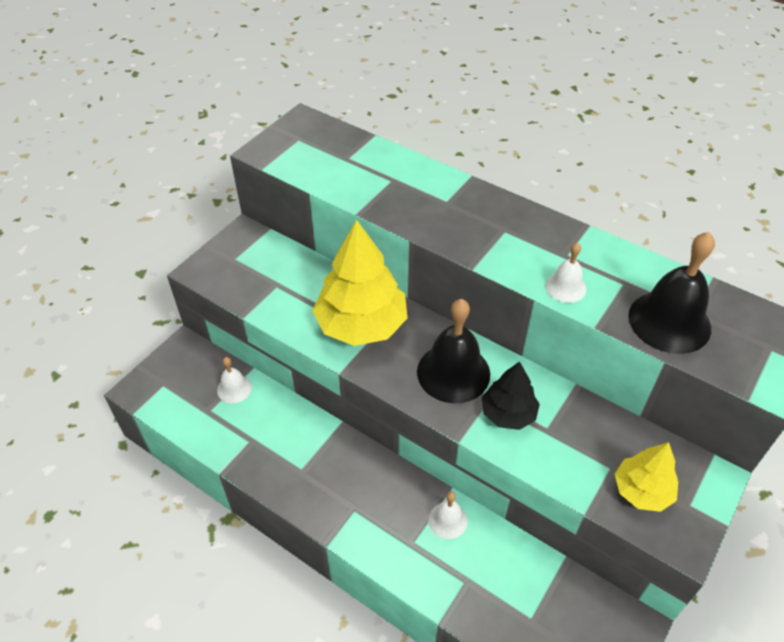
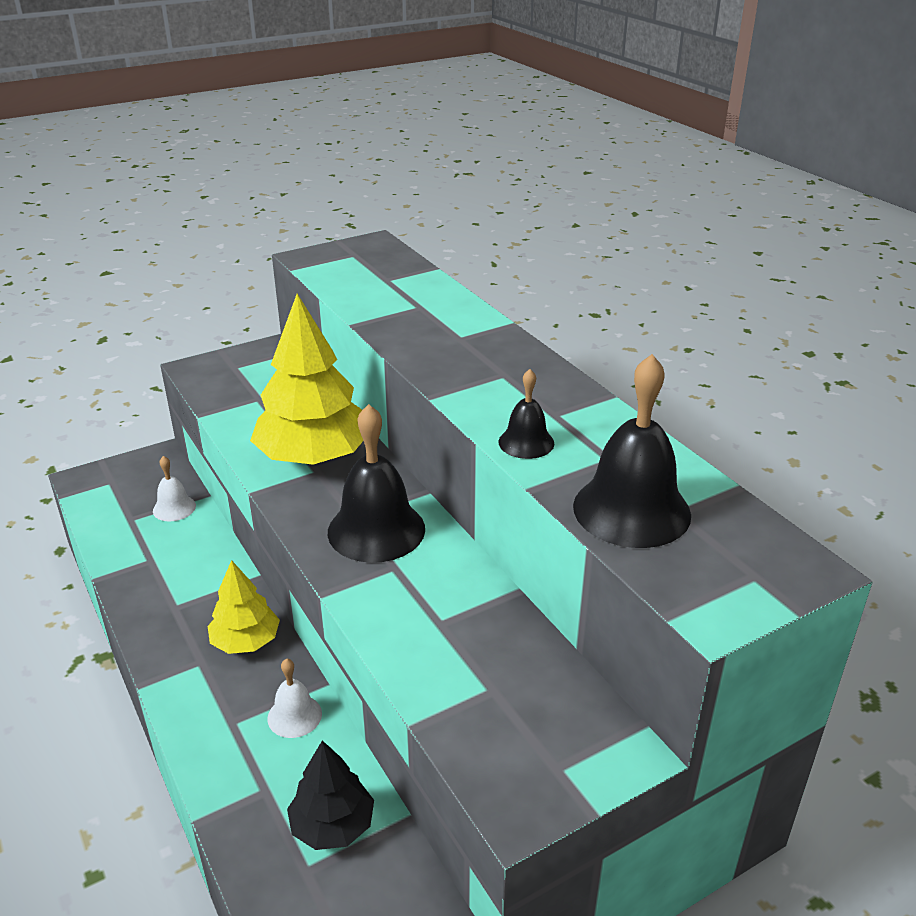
camera: 25 degrees right, 15 degrees down
black tree [481,362,540,430] -> black tree moved to [287,740,374,850]
white bell [545,243,587,303] -> black bell [499,369,554,459]
yellow tree [615,442,678,512] -> yellow tree moved to [207,560,280,654]

